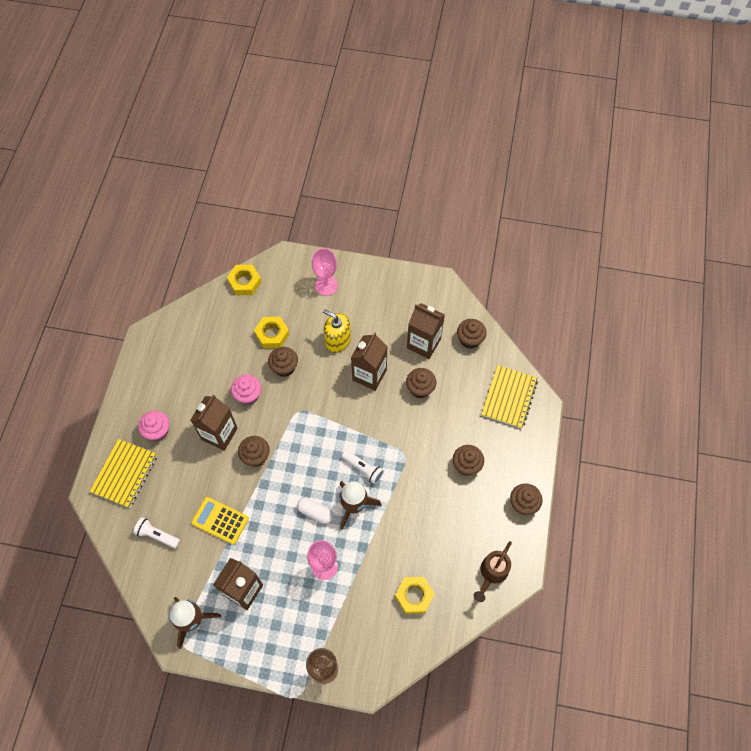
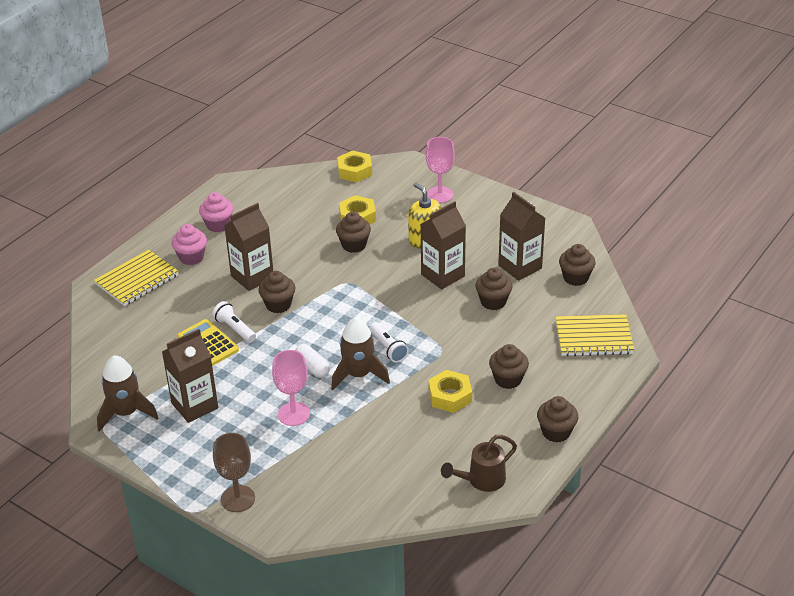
camera: 25 degrees right, 25 degrees down
white flashlight [133,517,180,548] -> white flashlight moved to [212,301,256,343]
pink cupcake [231,374,261,405] -> pink cupcake moved to [199,192,234,232]
yellow nut [395,577,435,614] -> yellow nut moved to [428,370,472,413]
yellow notebook [481,365,538,429] -> yellow notebook turned 45 degrees clockwise [555,314,634,356]

